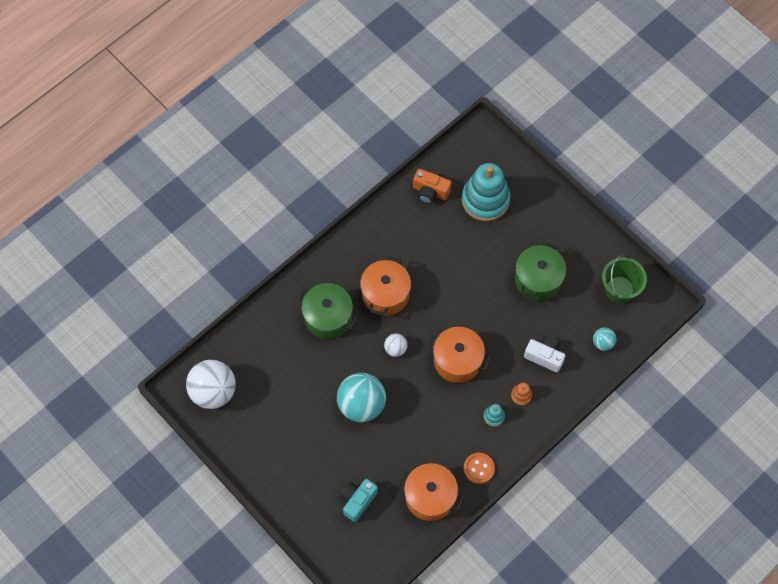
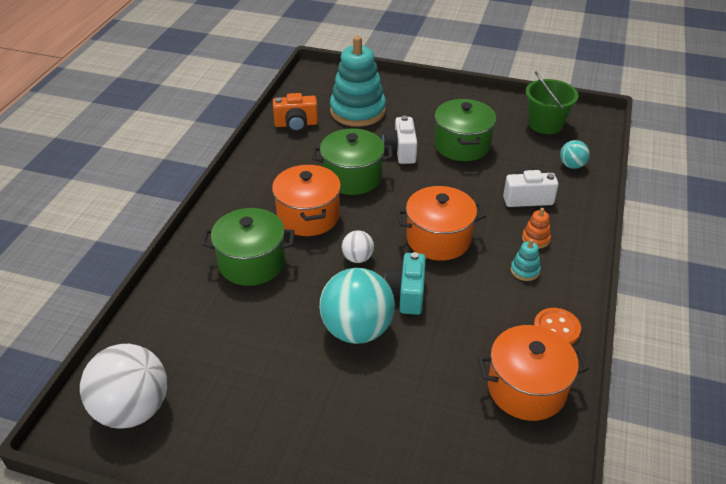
camera: 30 degrees left, 25 degrees down
turquoise camera [340,479,378,522] -> turquoise camera moved to [384,252,426,315]
none -> green pot [312,128,393,195]
none -> white camera [382,115,417,164]

